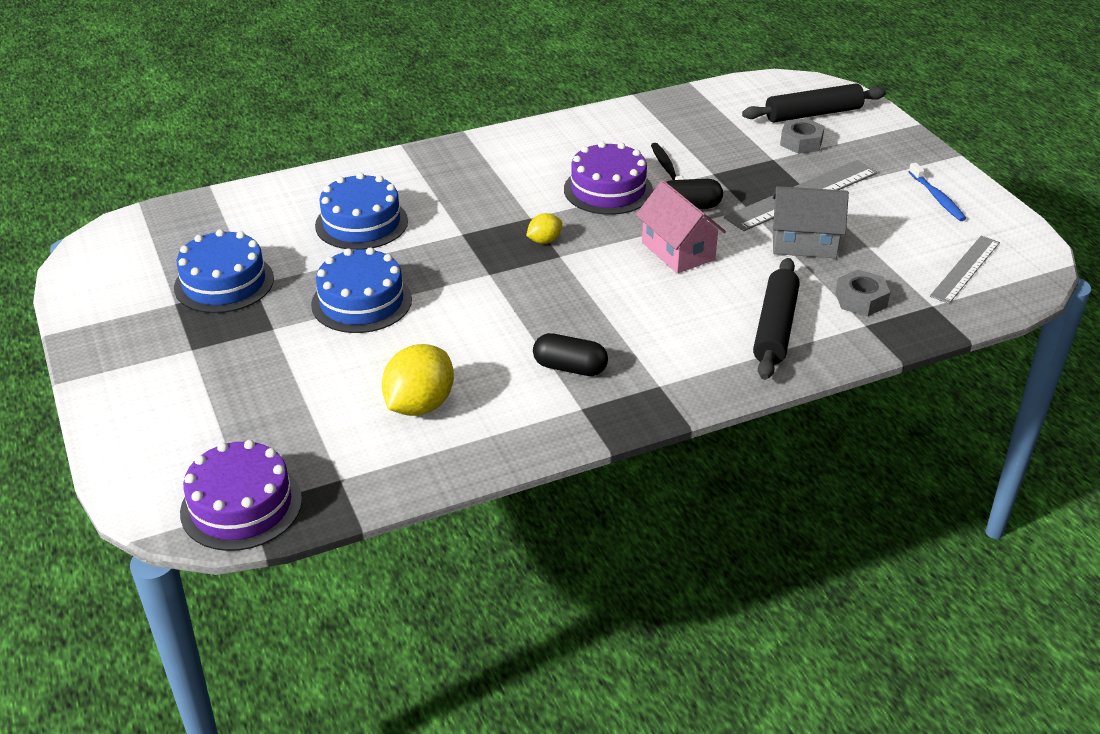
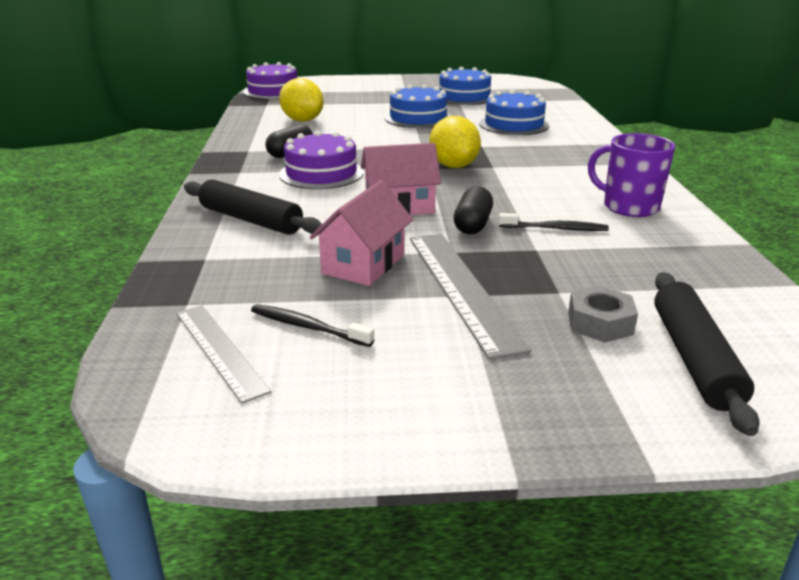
camera: 110 degrees right, 10 degrees down
yellow lemon [526,213,562,244] -> yellow lemon [429,116,481,168], size x1.93
purple cake [564,141,653,215] -> purple cake moved to [279,131,364,189]
grey house [772,186,849,258] -> pink house [310,180,413,286]
grey nut [835,270,890,316] -> none
blue toothbrush [908,163,966,221] -> none
none -> black toothbrush [251,304,374,347]
none -> purple mug [588,133,675,217]

